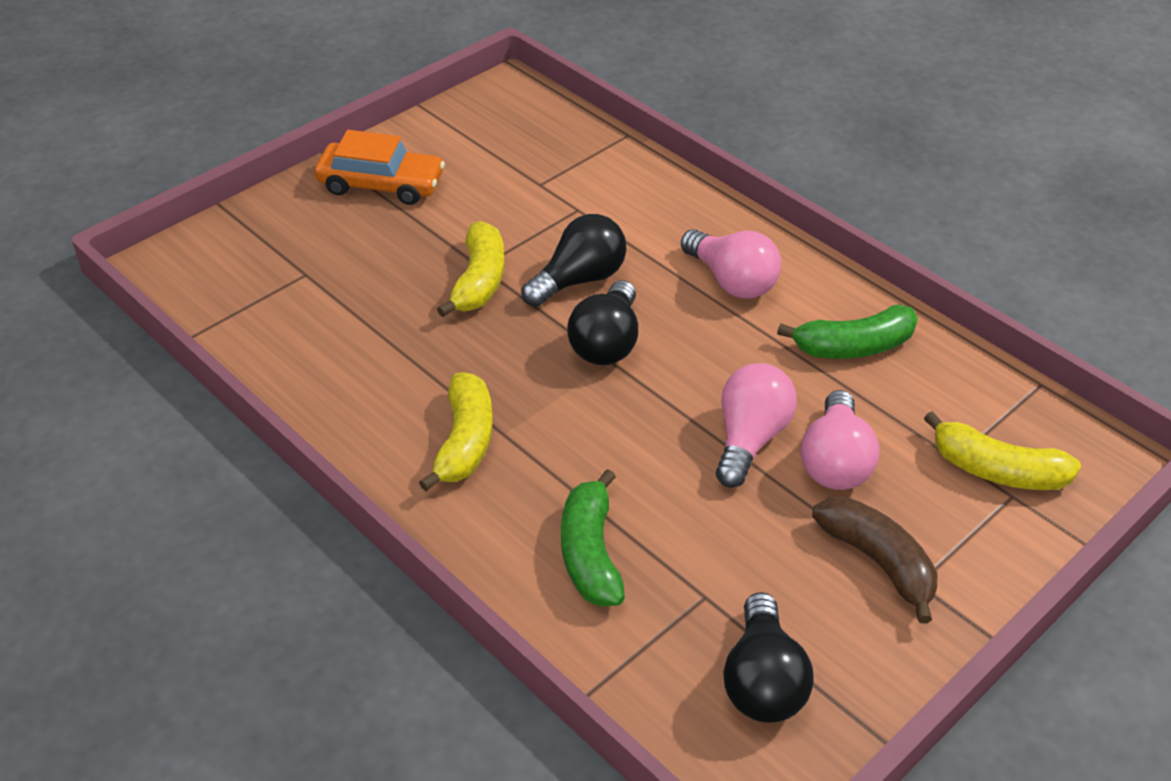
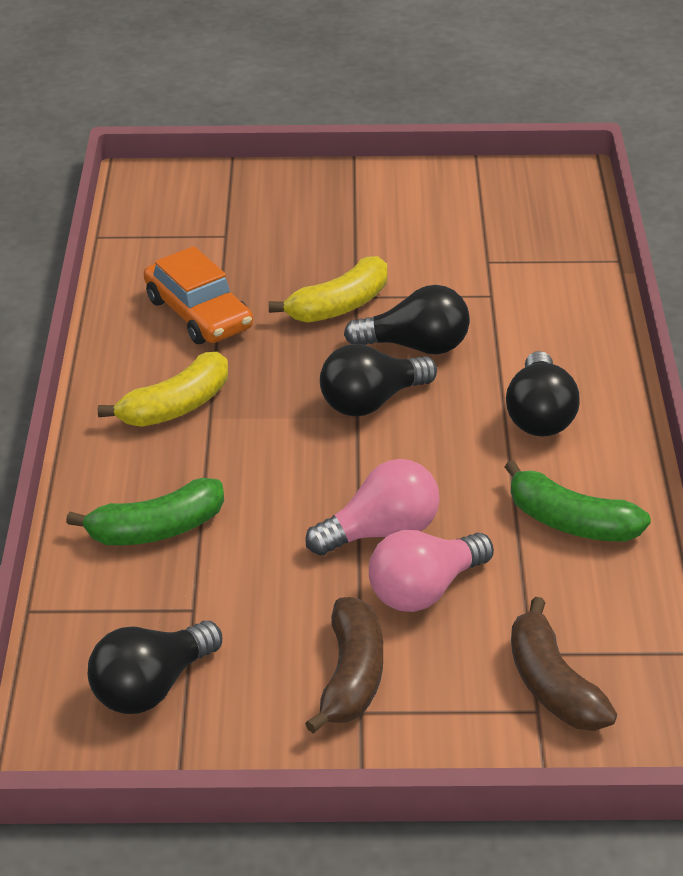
camera: 45 degrees right, 5 degrees down
orange car [315,130,445,205] -> orange car moved to [144,246,253,344]
green banana [561,469,625,606] -> green banana turned 150 degrees counterclockwise [66,478,224,545]
pink light bulb [681,229,781,299] -> black light bulb [506,351,580,437]
yellow banana [924,411,1081,490] -> brown banana [511,597,617,731]

